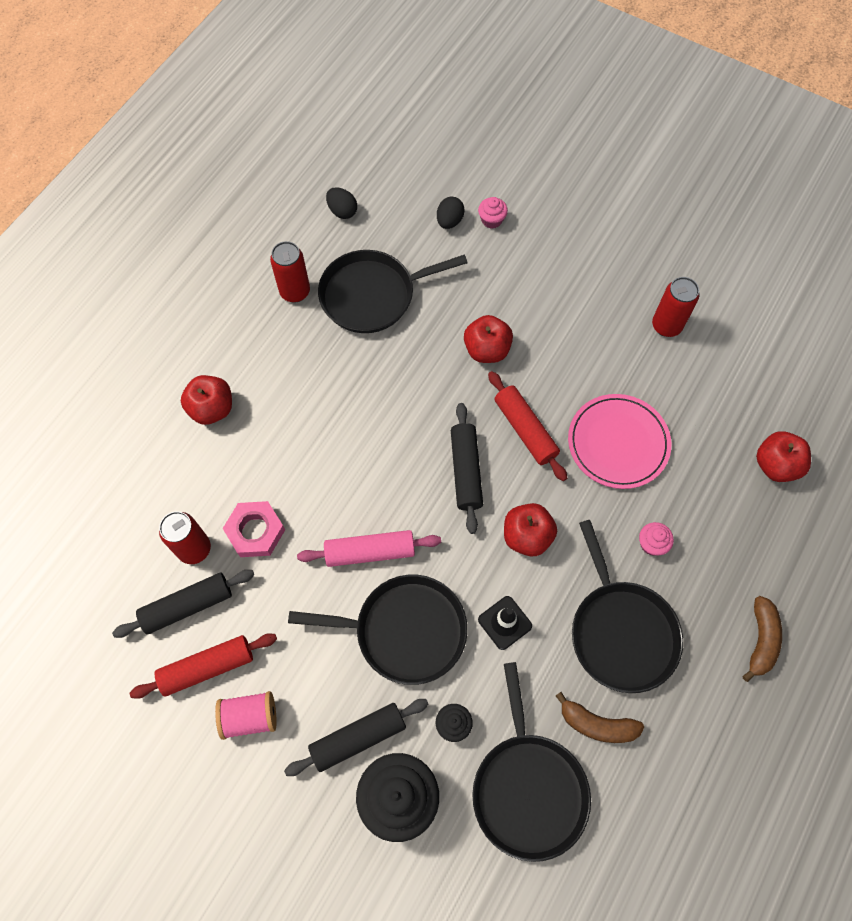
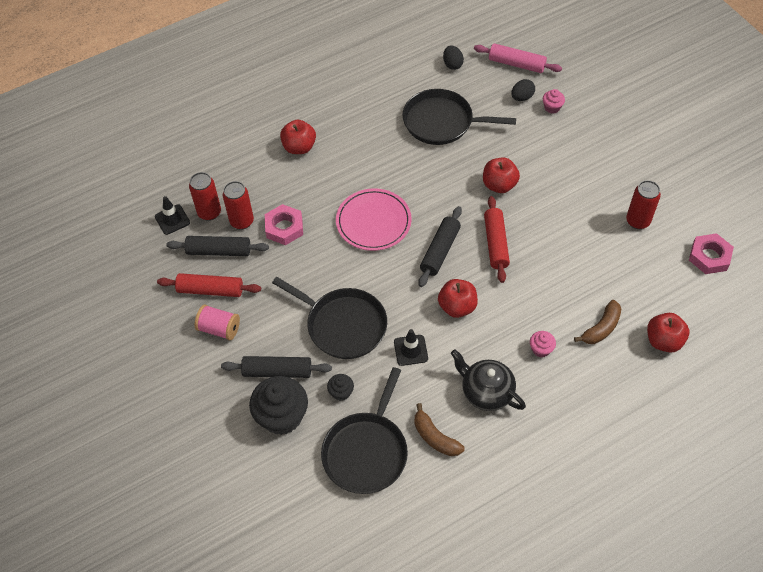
camera: 30 degrees right, 10 degrees down
red can [270,241,310,303] -> red can moved to [189,172,221,221]
pink rolling pin [297,530,441,567] -> pink rolling pin moved to [474,43,562,73]
pink plate [568,394,671,489] -> pink plate moved to [336,188,412,251]
black pan [572,520,683,693] -> black teapot [451,350,526,411]
brown banana [742,596,782,682] -> brown banana moved to [574,300,621,344]
none -> black traffic cone [155,196,190,235]
none -> pink nut [689,233,734,274]

